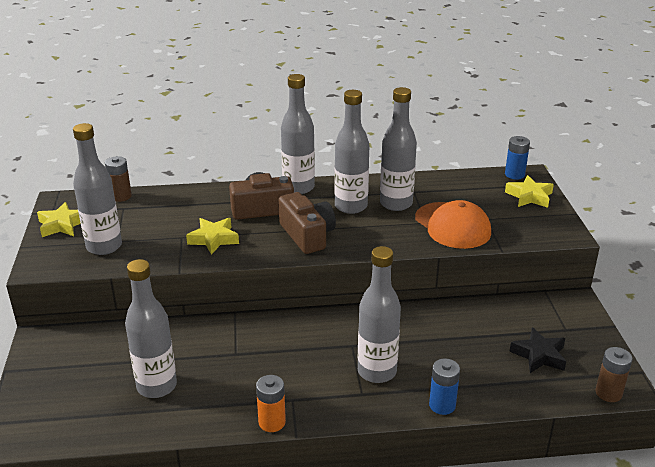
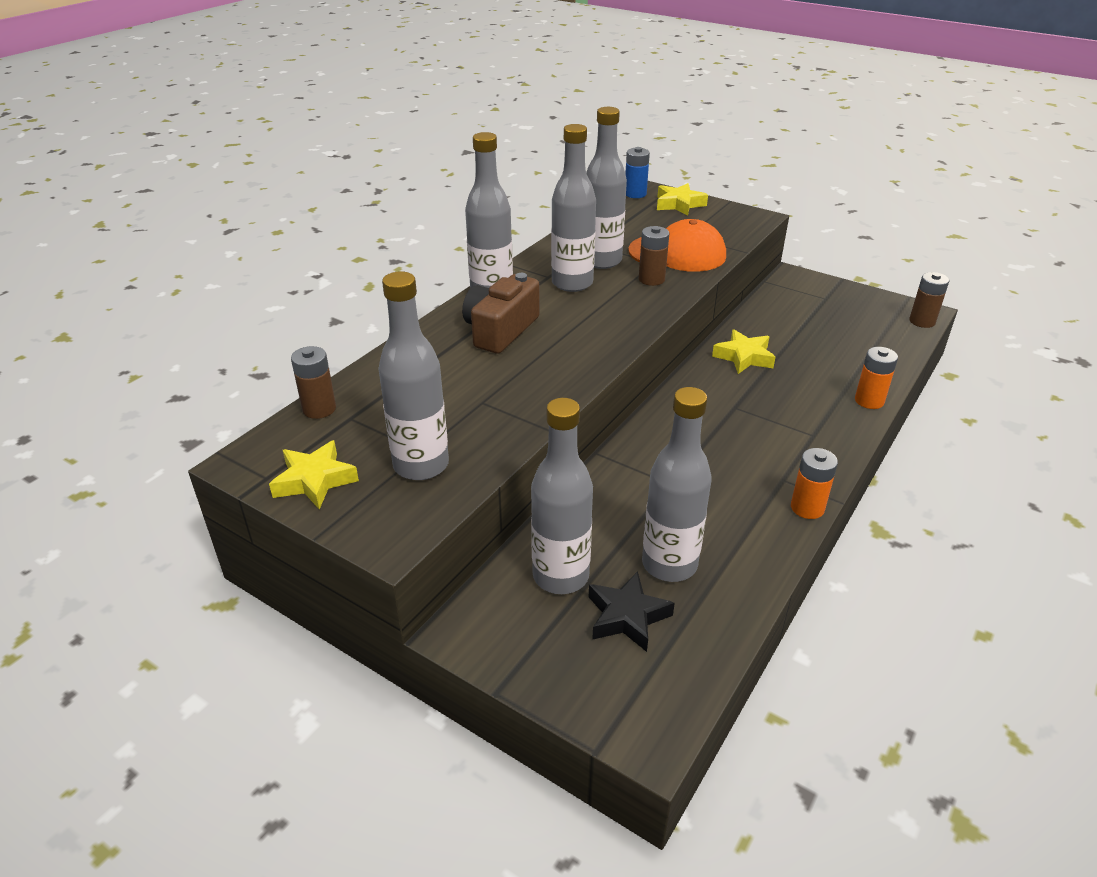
camera: 50 degrees left, 5 degrees up
yellow star [186,218,239,255] -> yellow star moved to [712,329,775,374]
brown camera [278,192,336,254] -> none
grey bottle [358,246,401,383] -> grey bottle moved to [531,398,593,594]
blue battery [429,359,460,415] -> orange battery [855,347,898,409]
black star [509,327,566,373] -> black star moved to [589,571,675,652]
none -> brown battery [639,226,669,286]

